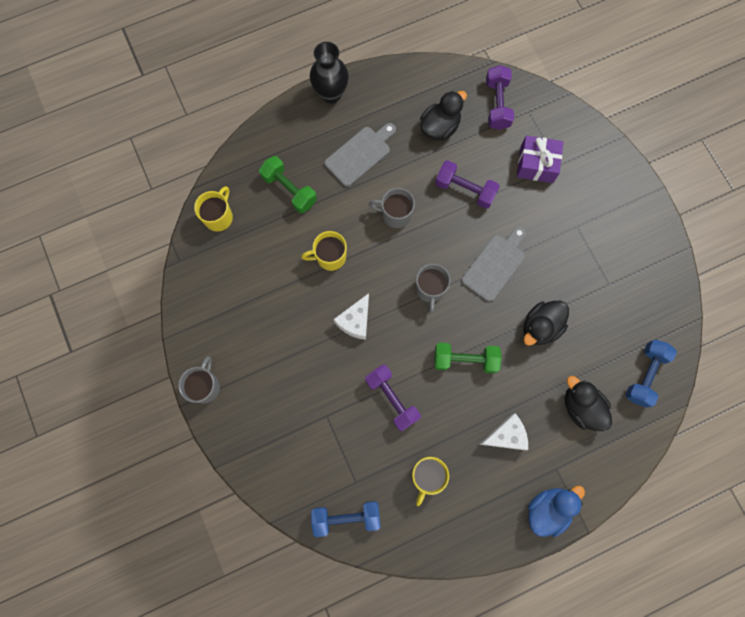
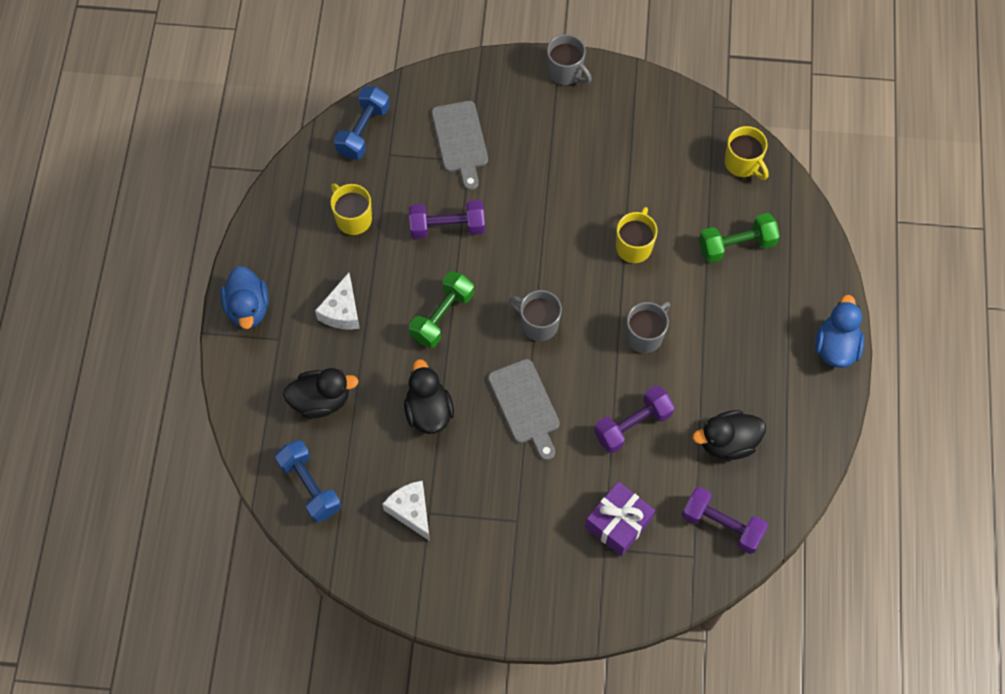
camera: 120 degrees right, 10 degrees down
black vase [310,42,349,104] -> blue duck [815,295,864,368]
grey cutting board [324,123,396,187] -> grey cutting board moved to [432,101,488,190]
white cheese [333,293,369,340] -> white cheese moved to [382,481,430,541]
black duck [420,91,467,140] -> black duck turned 90 degrees clockwise [693,410,766,460]

